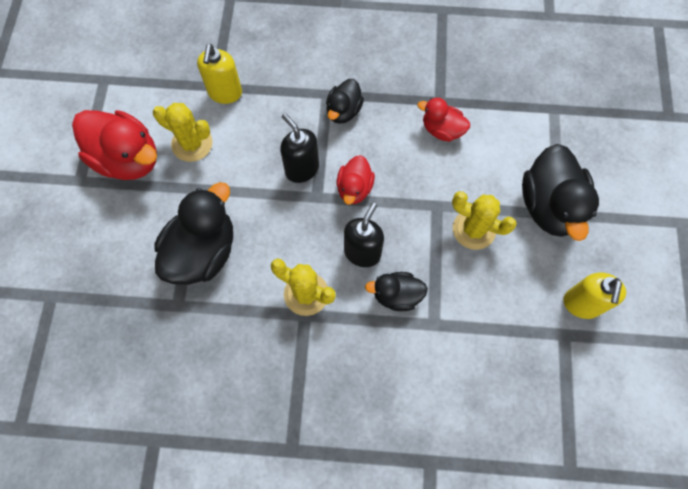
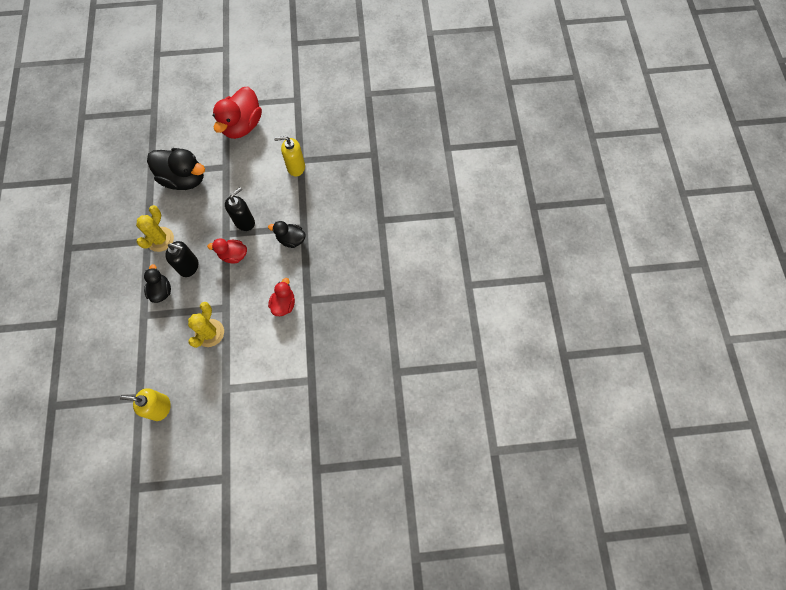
camera: 80 degrees right, 0 degrees up
yellow cactus [153,103,213,162] -> none
black duck [522,144,599,241] -> none

